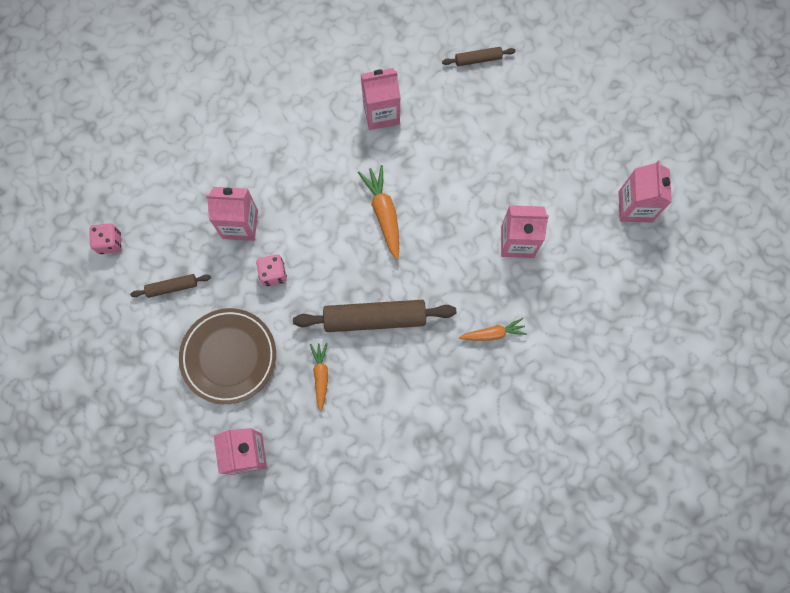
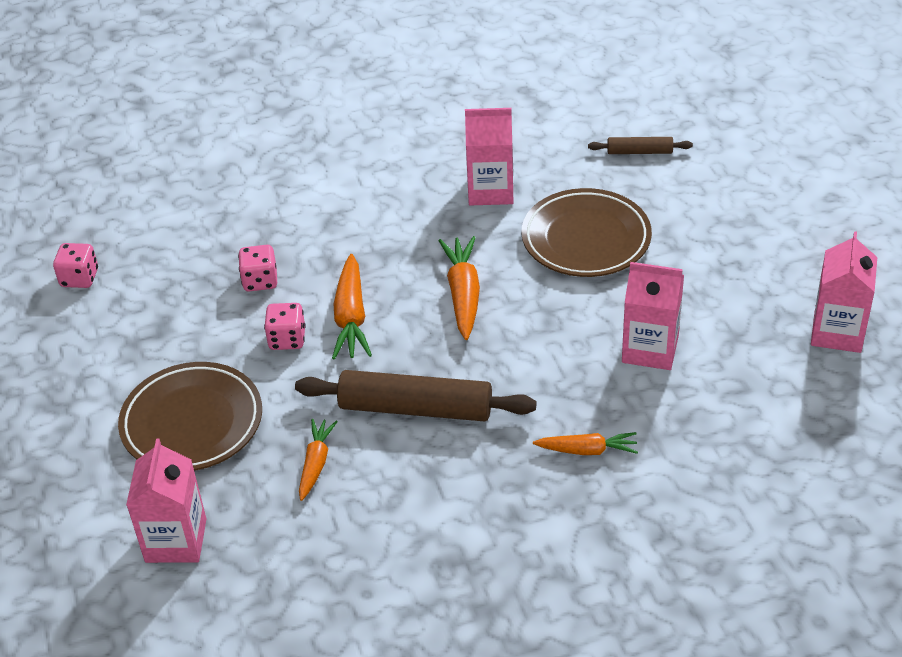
camera: 15 degrees right, 30 degrees down
brown rolling pin [130,274,211,298] -> none
pink carton [206,187,258,241] -> pink dice [238,245,277,291]
none -> orange carrot [332,254,372,360]
none -> brown plate [521,188,652,277]

